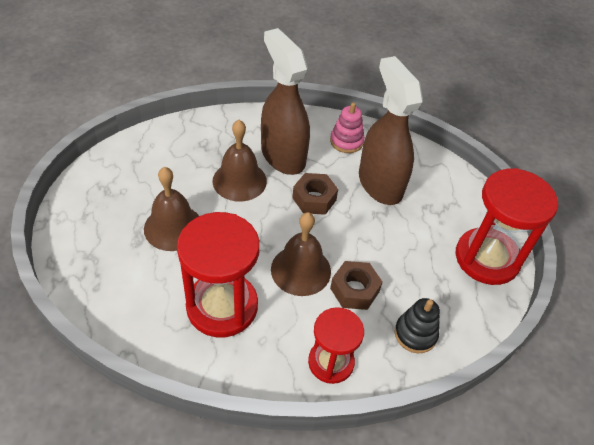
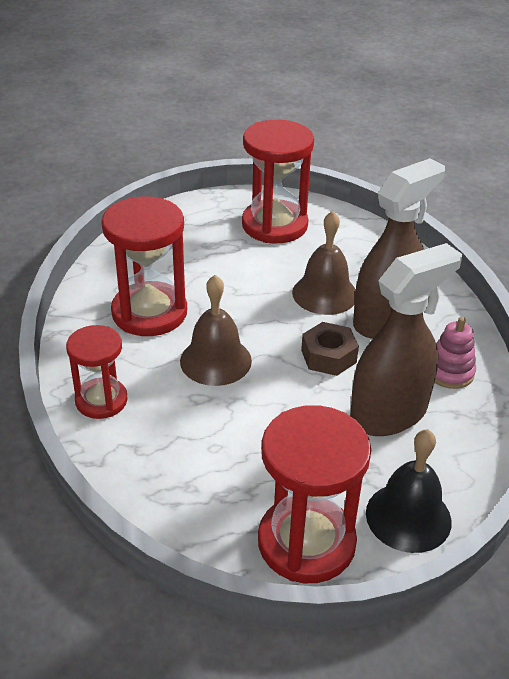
camera: 80 degrees right, 10 degrees down
brown bell [144,167,199,251] -> none
brown nut [330,261,383,310] -> none
black stacking toy [394,298,440,353] -> none
none -> red hourglass [242,120,314,243]
none -> black bell [366,429,452,553]

